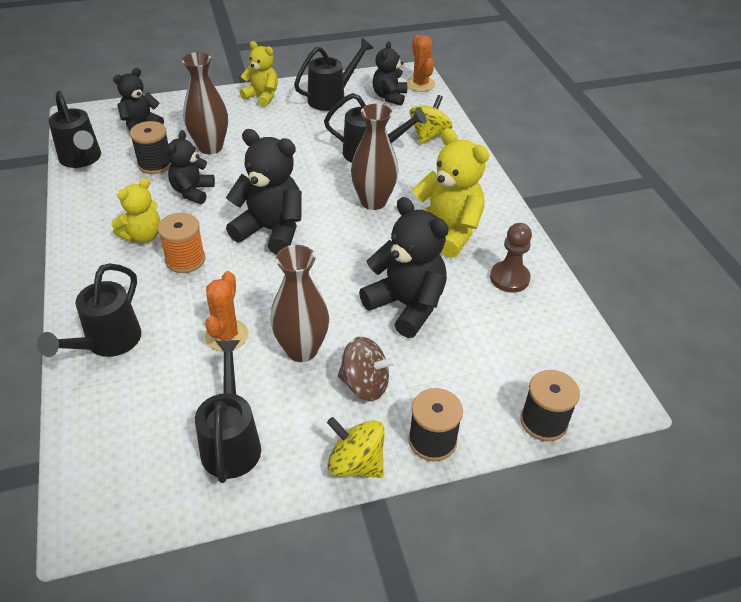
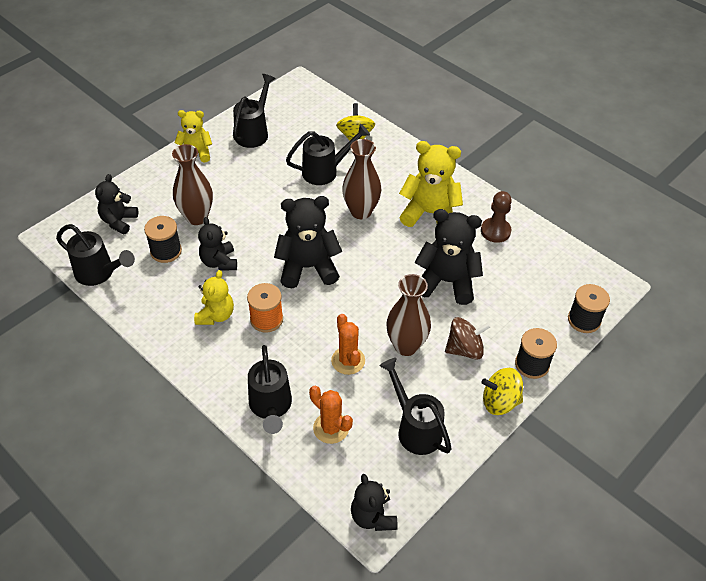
camera: 30 degrees left, 5 degrees up
black teddy bear [372,41,407,106] -> black teddy bear moved to [351,474,397,531]
orange cactus [406,35,435,92] -> orange cactus moved to [309,386,353,444]

